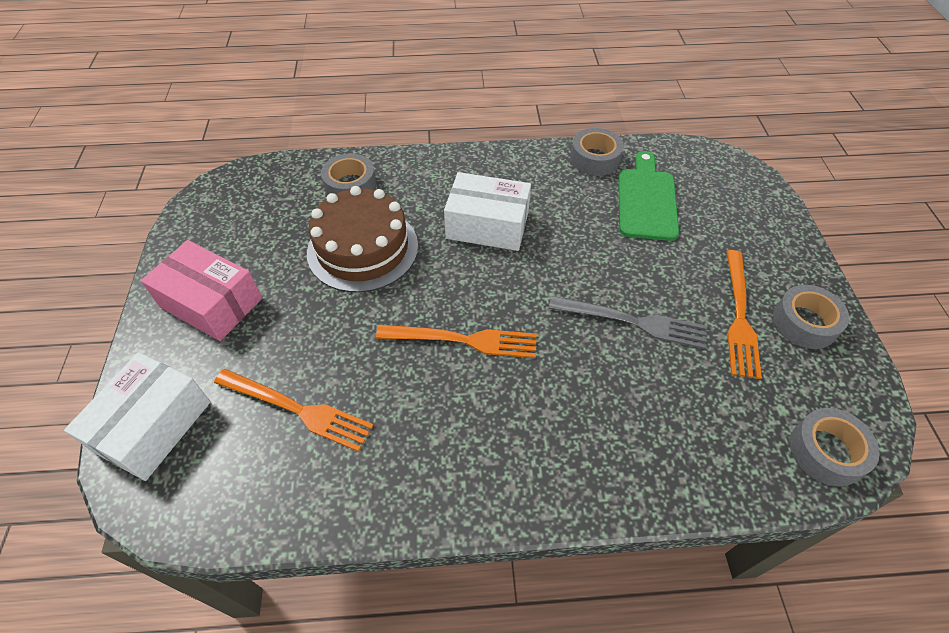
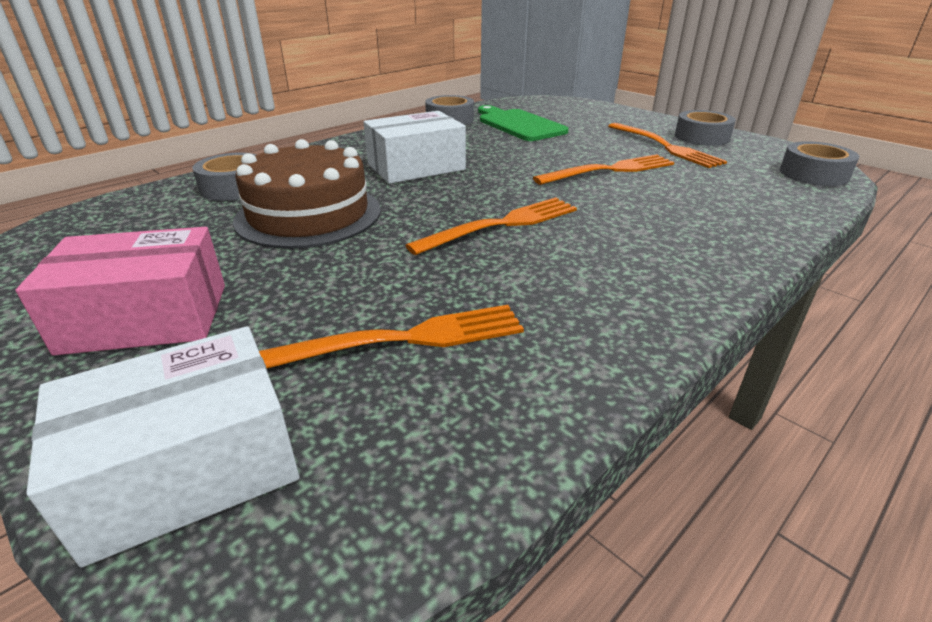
camera: 40 degrees left, 20 degrees down
white box [64,352,211,481] -> white box turned 75 degrees clockwise [26,326,299,568]
grey fork [548,296,707,349] -> orange fork [533,154,675,185]

